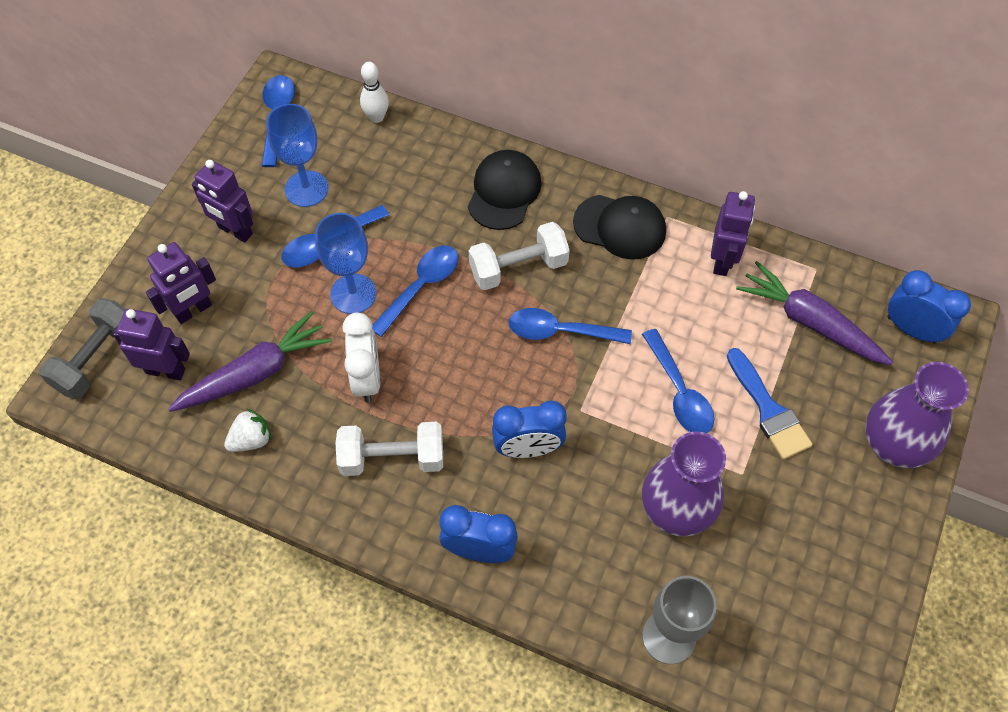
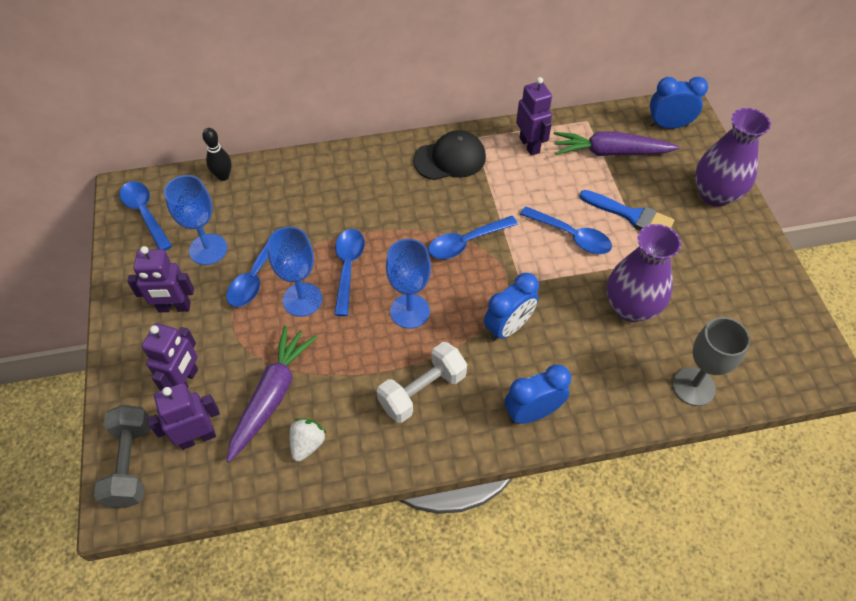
camera: 35 degrees left, 5 degrees down
white clock [342,312,380,402] -> none
white bowling pin [360,62,389,123] -> black bowling pin [202,128,231,181]
black cap [468,150,542,230] -> none
white dumbbell [469,222,570,290] -> none
none -> blue goblet [386,239,431,329]

